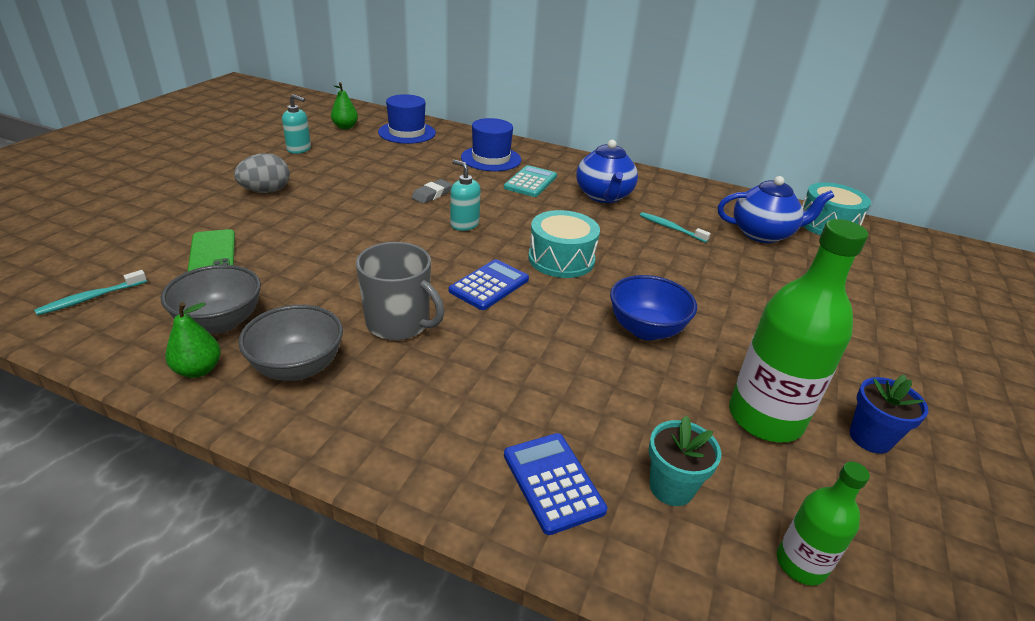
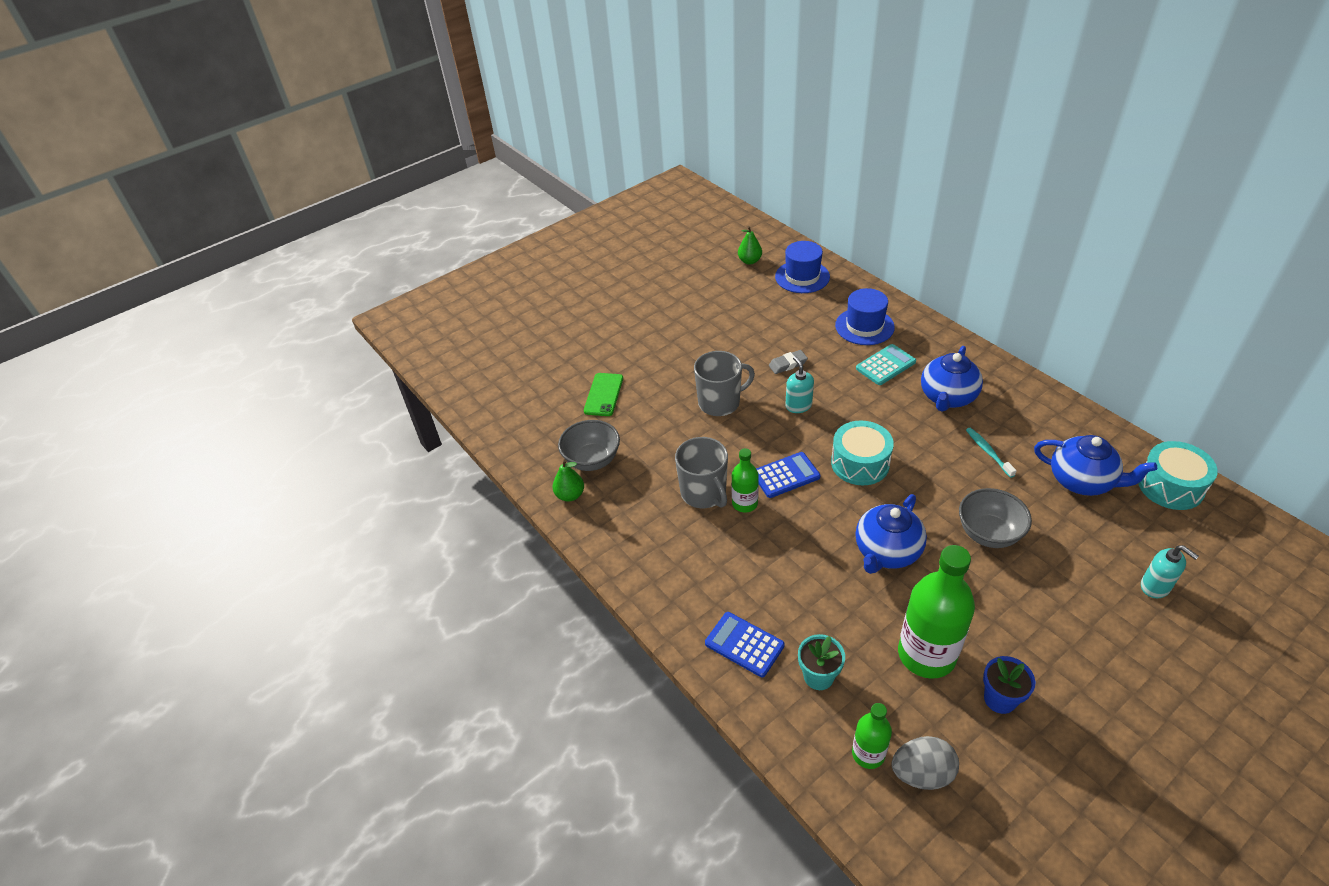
camera: 35 degrees right, 10 degrees up
turquoise toothbrush [34,270,147,316] -> none
grey egg [234,153,290,193] -> grey egg moved to [892,736,959,790]
grey bowl [238,305,343,381] -> grey bowl moved to [959,488,1032,548]
turquoise soap dispenser [282,94,311,154] -> turquoise soap dispenser moved to [1141,545,1199,598]
blue calculator [504,433,607,535] -> blue calculator turned 60 degrees counterclockwise [705,612,785,677]
blue bowl [610,275,697,340] -> blue teapot [855,494,927,574]
none -> grey mug [694,351,755,416]
none -> green bottle [731,448,759,513]

